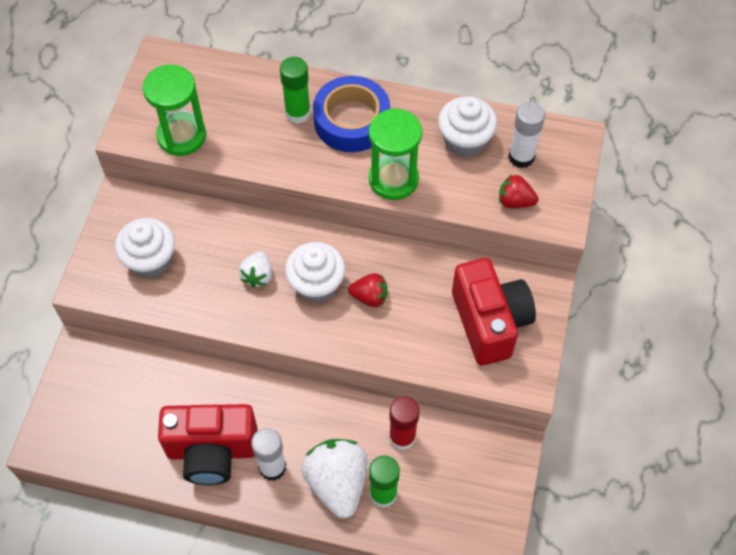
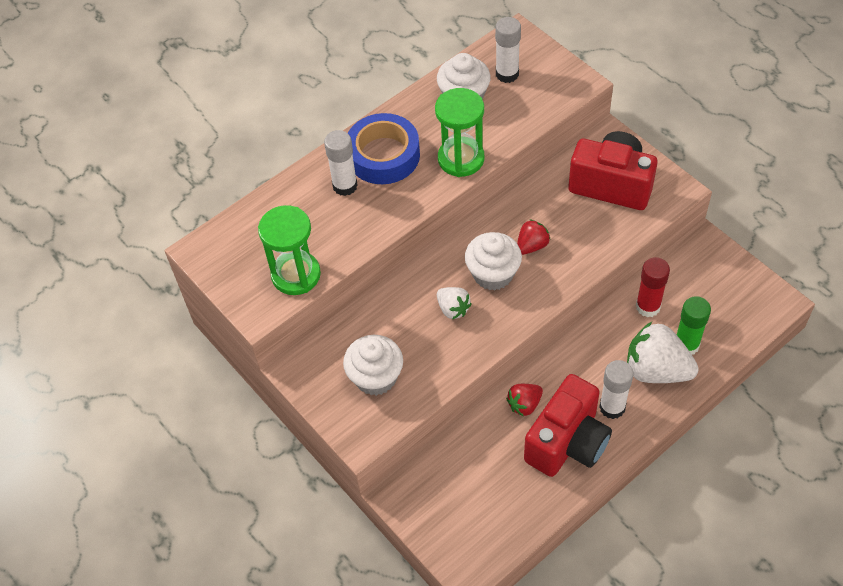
camera: 50 degrees left, 5 degrees down
green glue stick [280,57,311,124] -> white glue stick [324,130,358,196]
red strawberry [499,174,539,208] -> red strawberry moved to [506,384,543,417]

